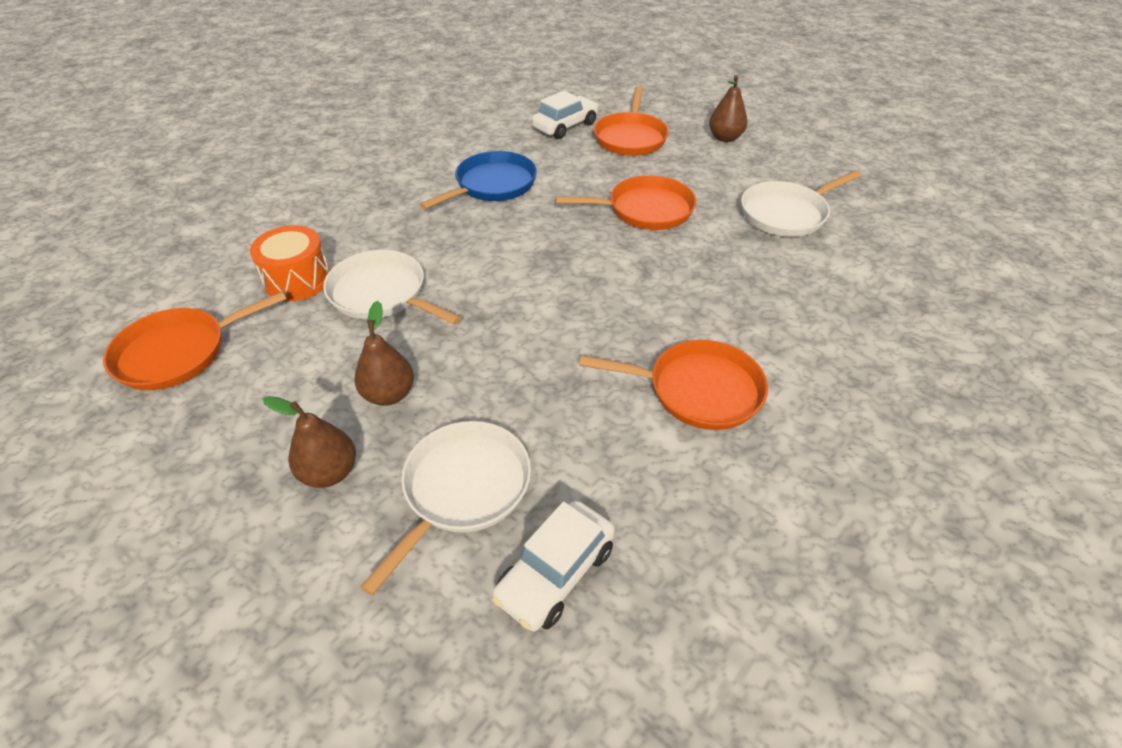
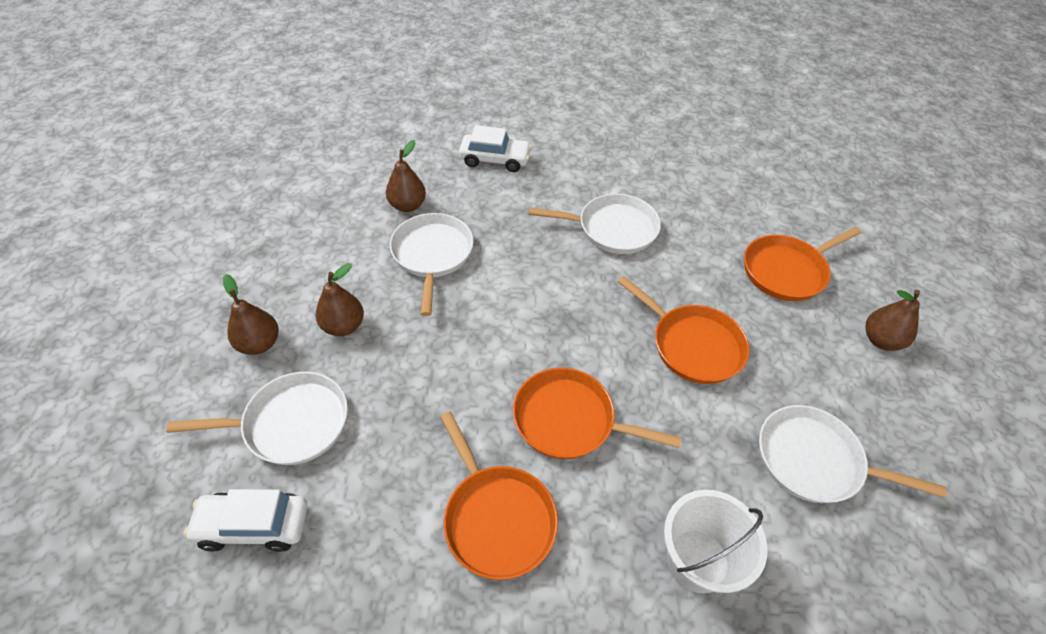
camera: 50 degrees right, 5 degrees up
orange pan [103,291,287,390] -> orange pan moved to [513,368,682,459]
orange drum [250,225,330,301] -> brown pear [386,140,426,212]
blue pan [420,151,537,210] -> white pan [529,194,661,254]
white car [532,91,599,139] -> white car moved to [459,125,532,172]
none -> white bucket [664,490,767,593]

